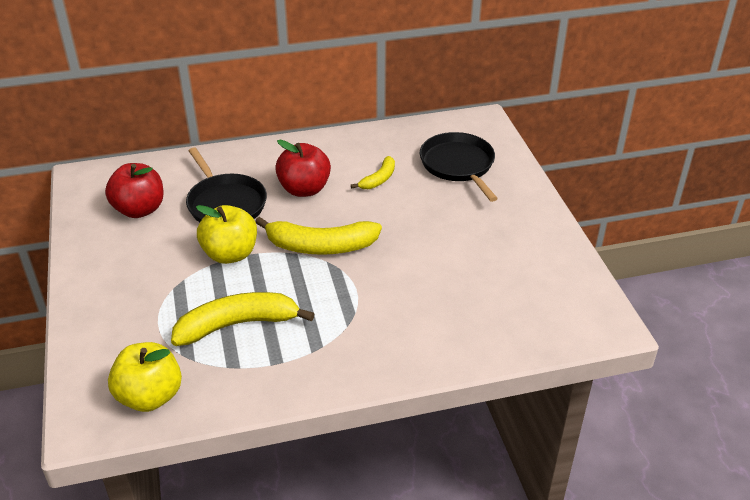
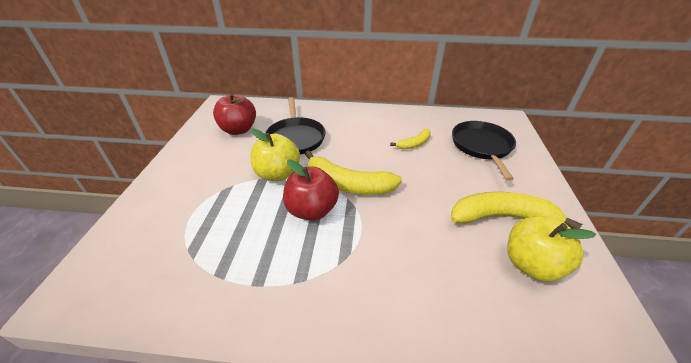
camera: 20 degrees right, 0 degrees up
yellow apple [108,342,182,412] -> yellow apple moved to [507,216,596,282]
yellow banana [171,292,314,346] -> yellow banana moved to [451,192,582,229]
red apple [275,140,331,197] -> red apple moved to [283,159,339,221]

